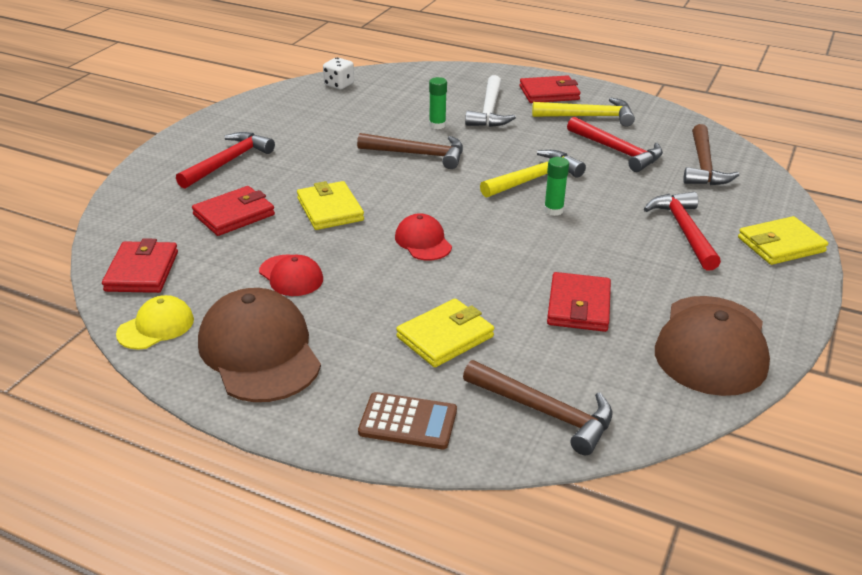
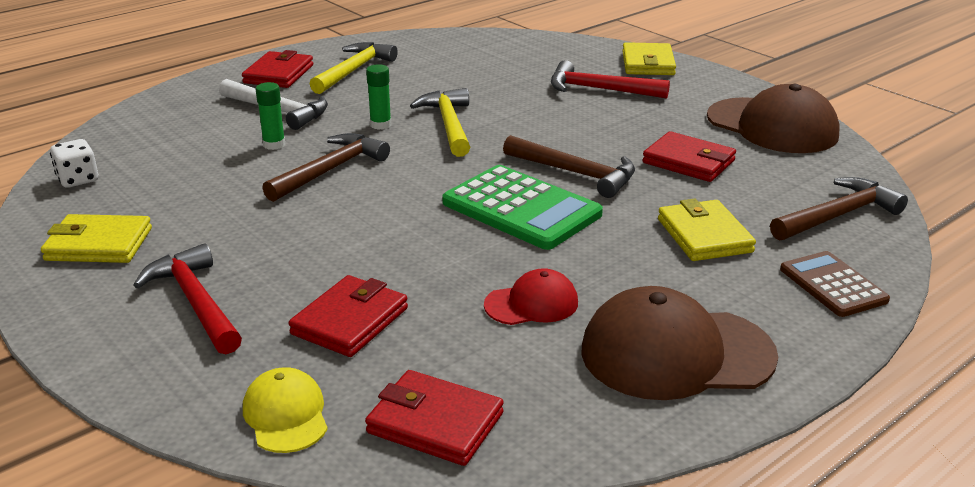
camera: 65 degrees left, 5 degrees down
yellow cap [116,295,194,350] -> yellow cap moved to [243,367,328,453]
red wallet [192,186,275,236] -> red wallet turned 45 degrees clockwise [289,275,408,357]
yellow wallet [297,181,364,230] -> yellow wallet moved to [41,214,152,263]
brown calculator [358,392,457,449] -> brown calculator turned 60 degrees counterclockwise [780,251,890,317]
red cap [395,213,452,260] -> green calculator [442,165,603,250]
green glue stick [544,157,569,216] -> green glue stick moved to [366,64,391,130]
red hammer [567,117,663,172] -> none
brown hammer [683,124,739,185] -> brown hammer moved to [503,135,635,198]

